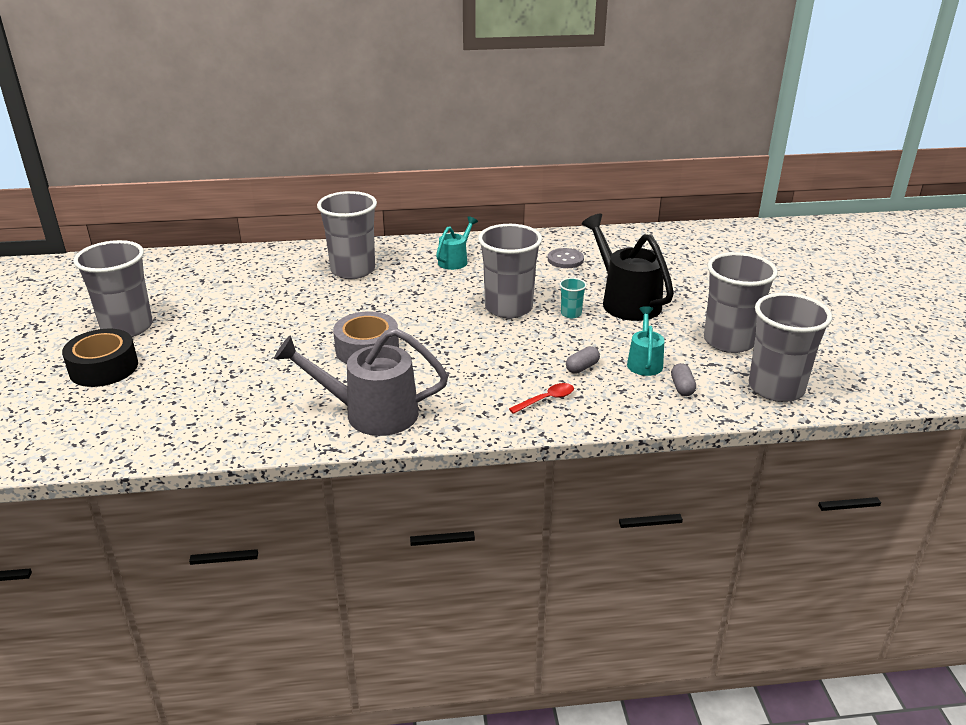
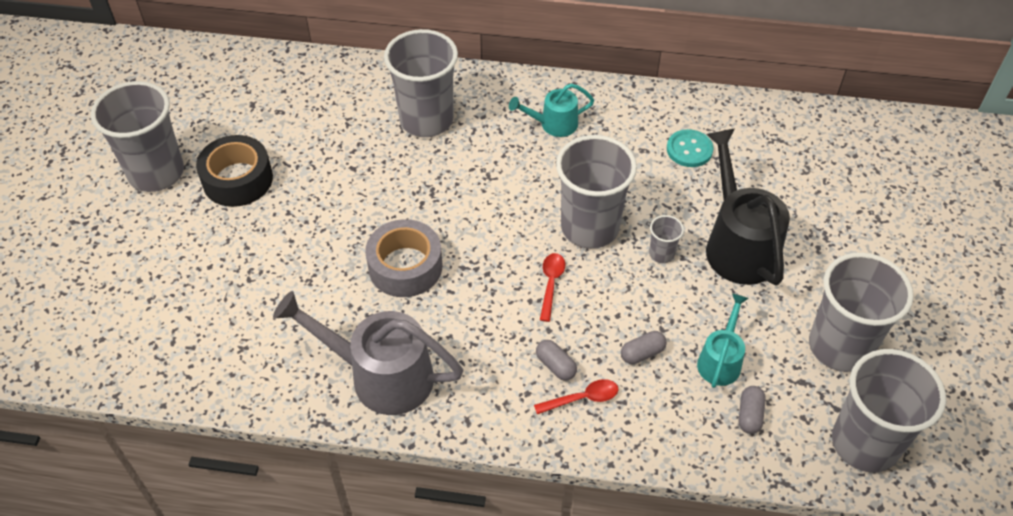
camera: 15 degrees right, 20 degrees up
black tape [62,329,138,387] -> black tape moved to [196,135,273,207]
turquoise watering can [436,216,478,270] -> turquoise watering can turned 150 degrees counterclockwise [509,83,594,137]
grey button [548,248,584,268] -> turquoise button [667,129,713,167]
turquoise cup [559,278,587,318] -> grey cup [649,215,684,263]
none -> grey capsule [536,340,577,381]
none -> red spoon [540,253,565,322]

